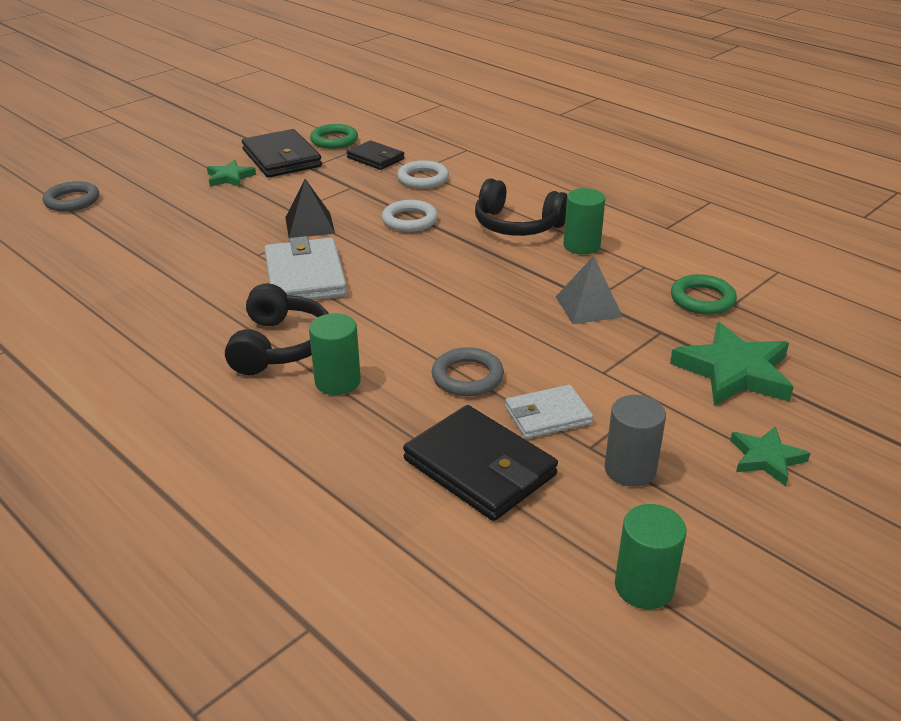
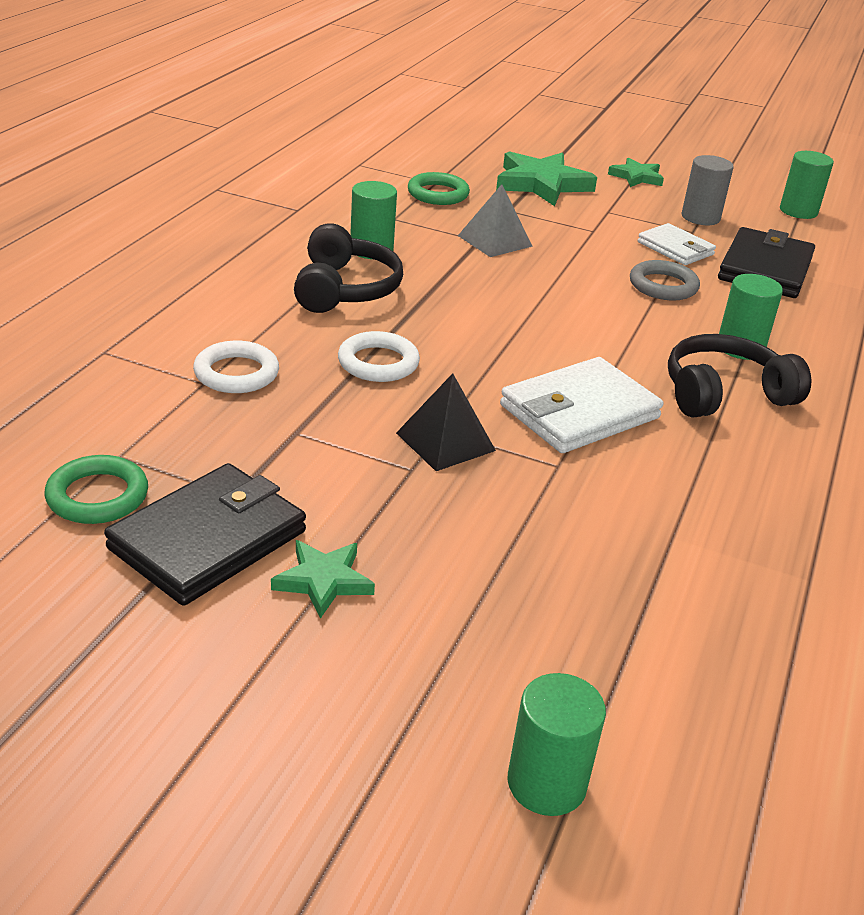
camera: 115 degrees left, 0 degrees up
grey ring [43,181,99,212] -> green cylinder [508,673,606,816]
black wallet [346,140,405,170] -> none

